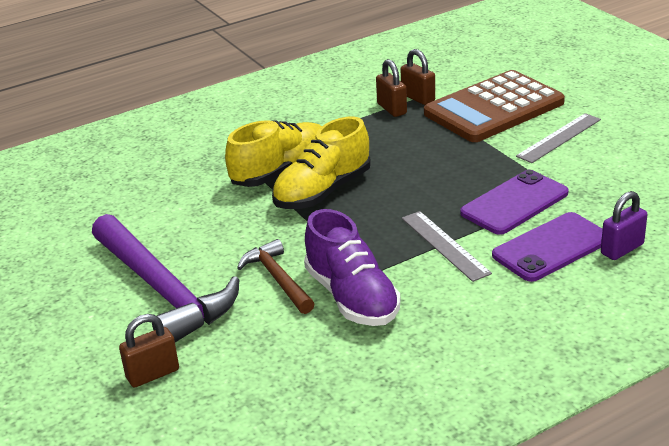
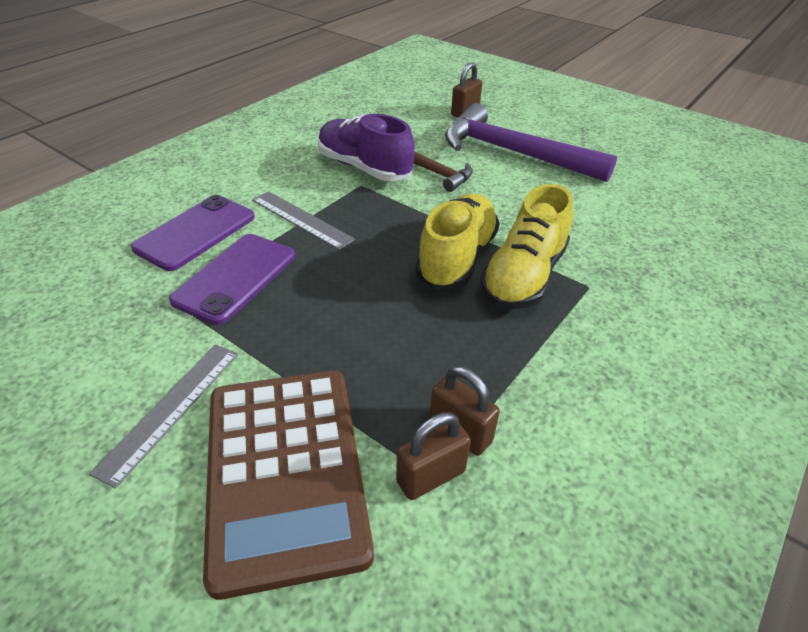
camera: 155 degrees right, 10 degrees up
brown padlock [400,49,435,105] -> brown padlock turned 60 degrees counterclockwise [396,412,471,500]
brown calculator [424,70,565,142] -> brown calculator turned 135 degrees clockwise [203,371,374,600]
purple padlock [601,191,648,260] -> none

